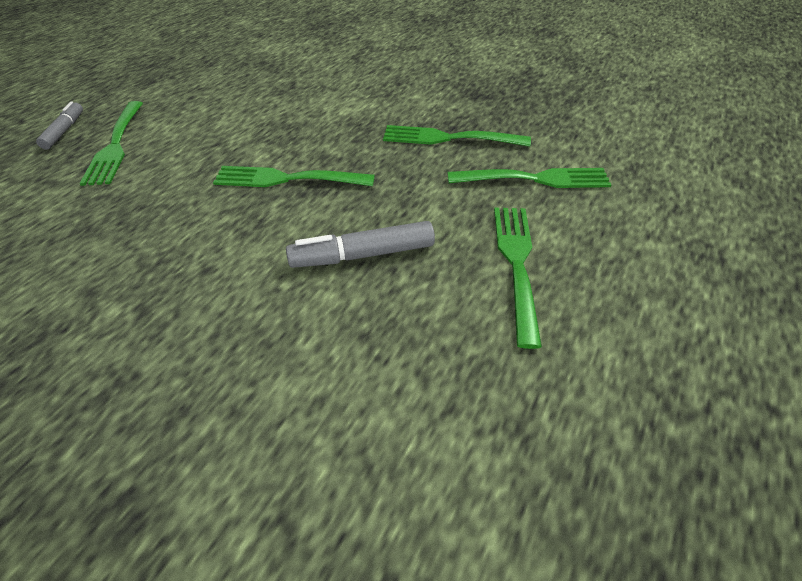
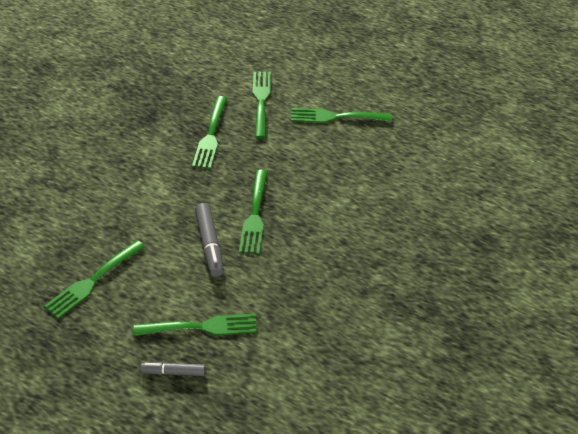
camera: 90 degrees left, 0 degrees up
grey marker [286,221,435,268] -> grey marker moved to [195,203,224,277]
none -> green fork [44,240,145,319]

